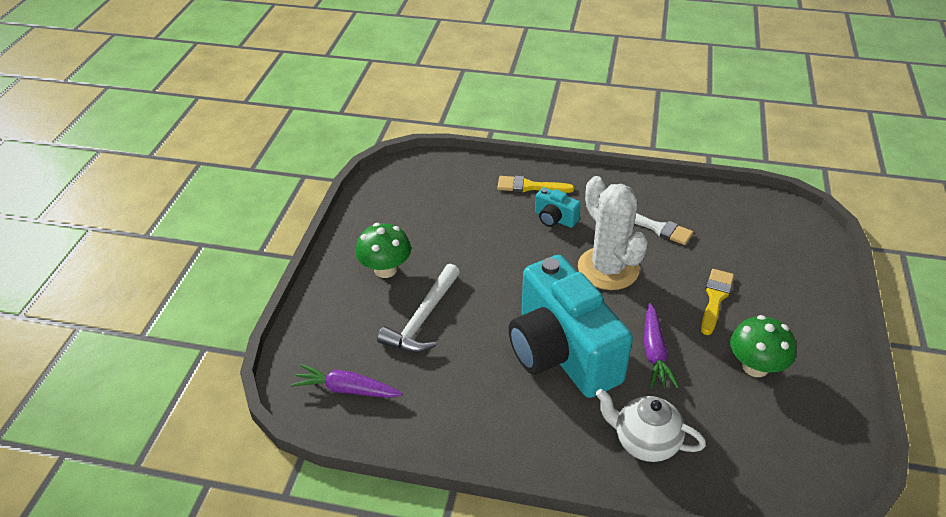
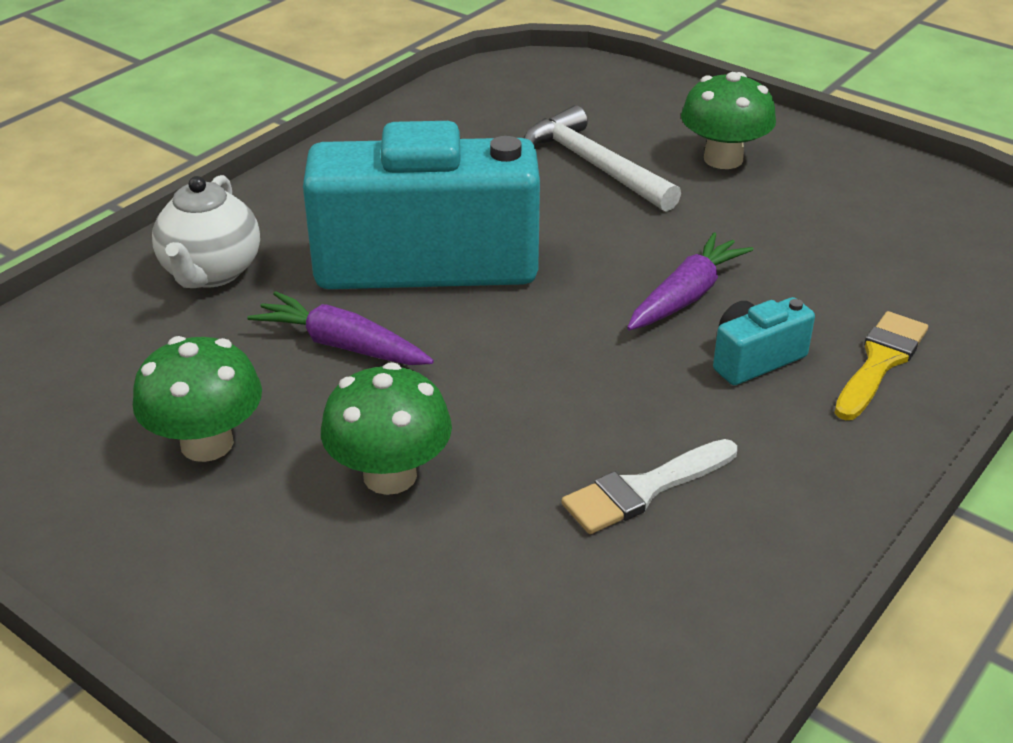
camera: 115 degrees right, 5 degrees down
purple carrot [291,364,403,398] -> purple carrot moved to [627,233,754,331]
white cactus [578,176,648,290] -> none
white teapot [596,389,706,462] -> white teapot turned 135 degrees clockwise [152,175,260,288]
yellow brush [701,269,734,335] -> green mushroom [321,362,452,495]

